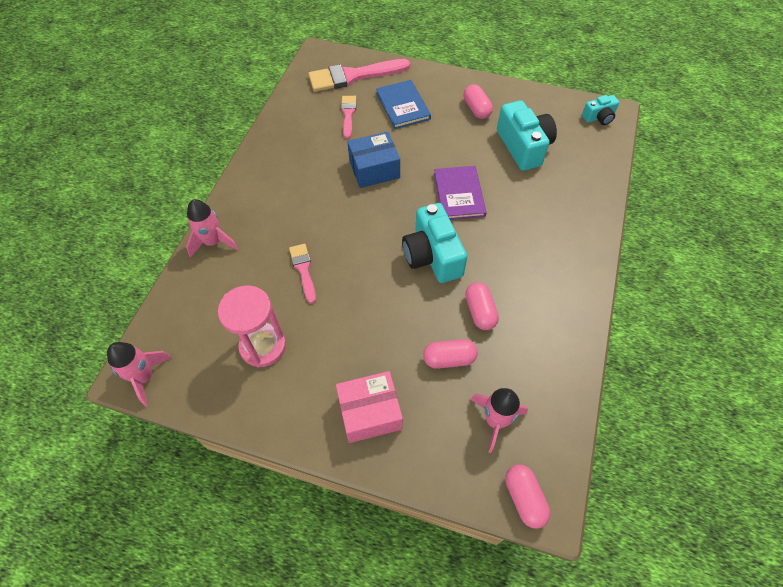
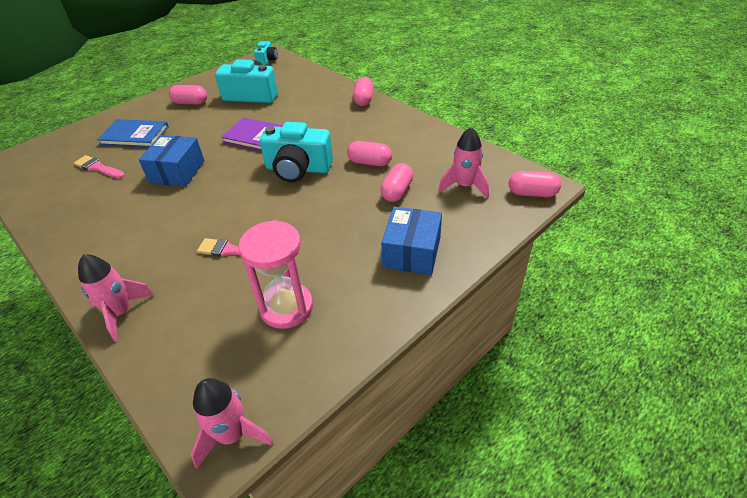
camera: 60 degrees left, 15 degrees down
pink brush [308,59,410,92] -> none
pink box [336,371,403,443] -> blue box [381,207,442,275]
none -> pink capsule [353,77,373,106]

